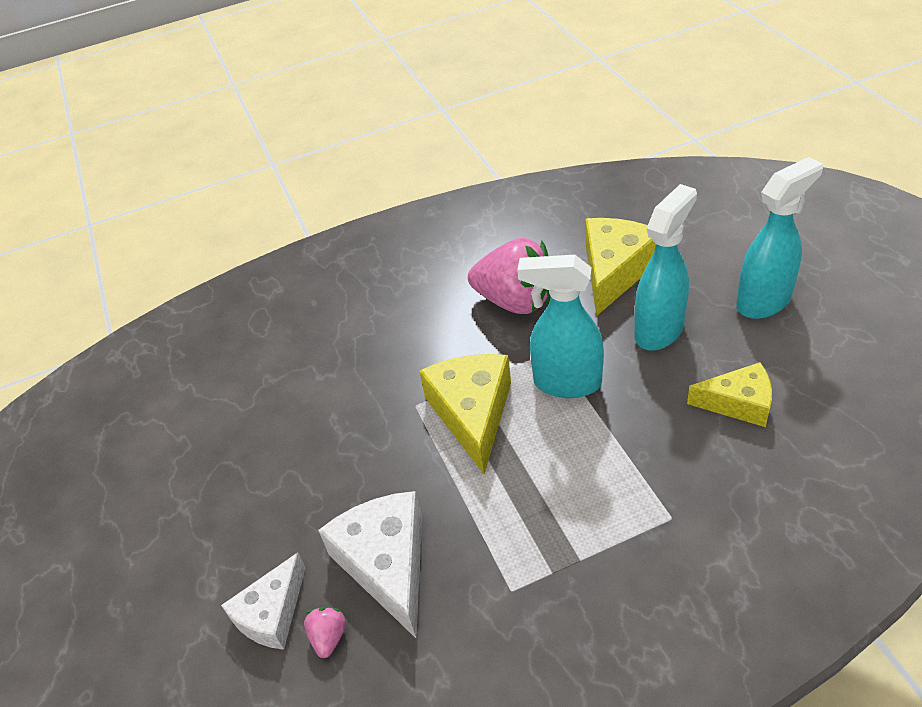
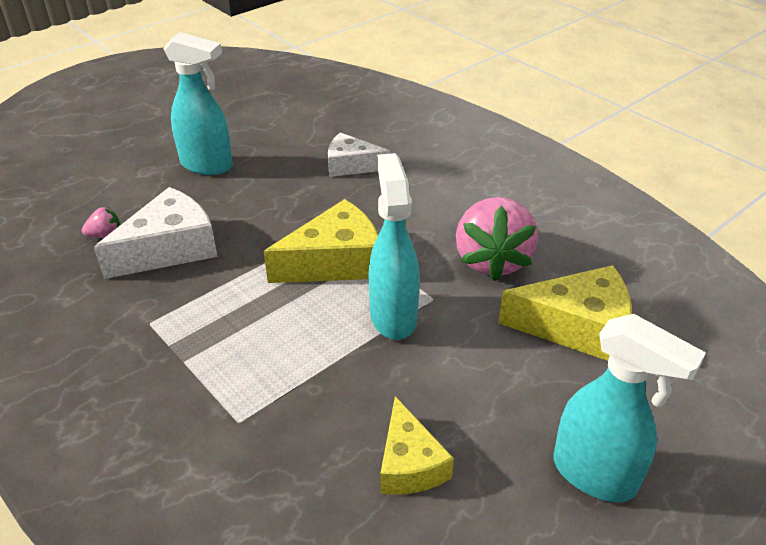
camera: 65 degrees right, 5 degrees down
white cheese [221,553,306,650] -> white cheese moved to [328,133,390,177]
turquoise spray bottle [634,184,697,351] -> turquoise spray bottle moved to [163,32,233,175]

